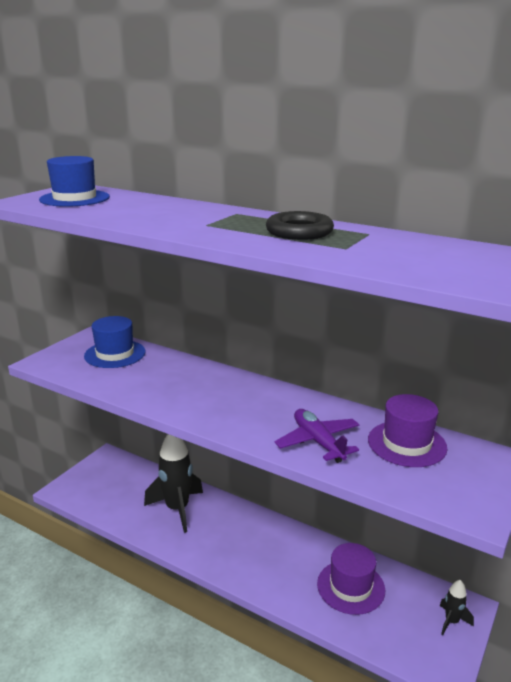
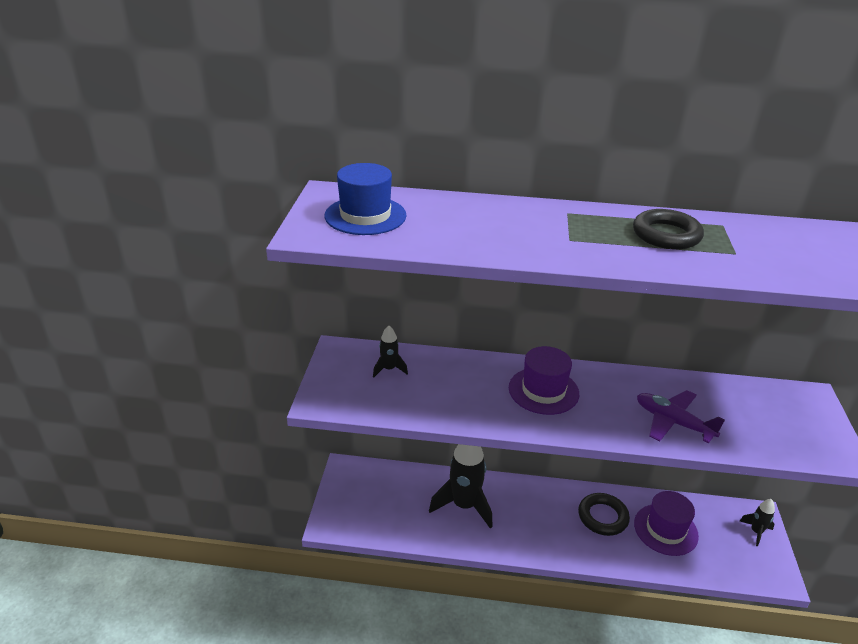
camera: 25 degrees left, 10 degrees up
blue hat [84,316,146,368] -> black rocket [373,326,408,377]
purple hat [368,394,448,467] -> purple hat moved to [509,346,579,415]
none -> black ring [578,493,630,536]

